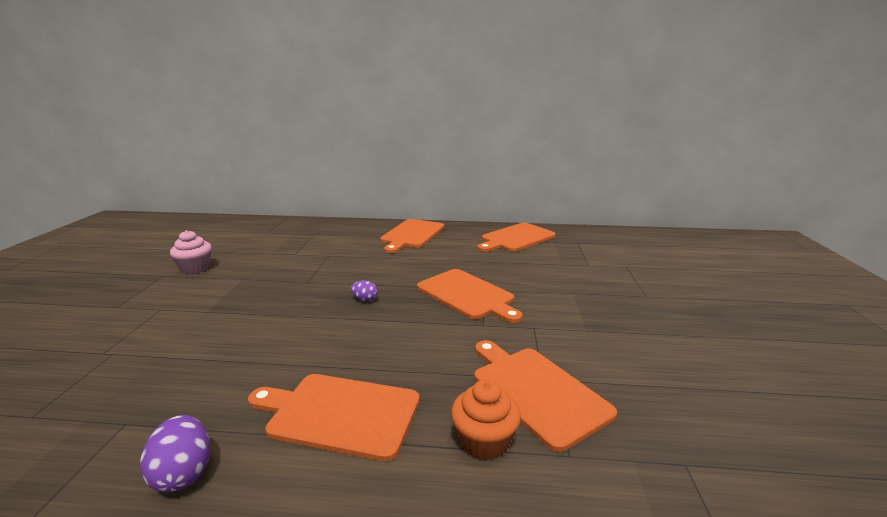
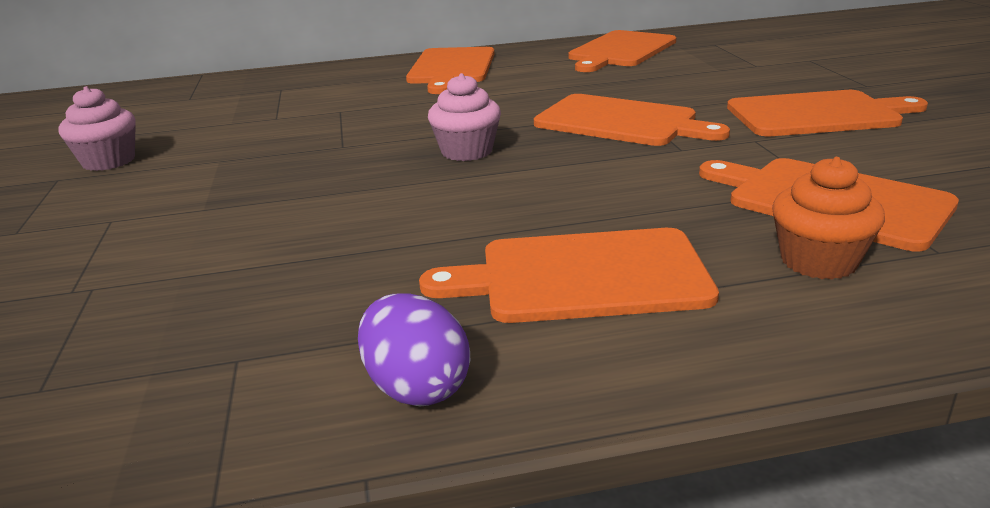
camera: 15 degrees left, 5 degrees up
purple egg [351,281,377,301] -> pink cupcake [428,73,501,161]
none -> orange cutting board [727,90,928,136]

